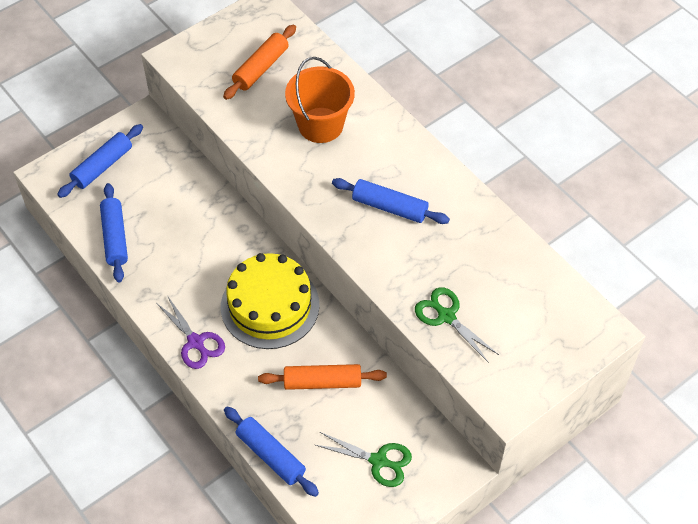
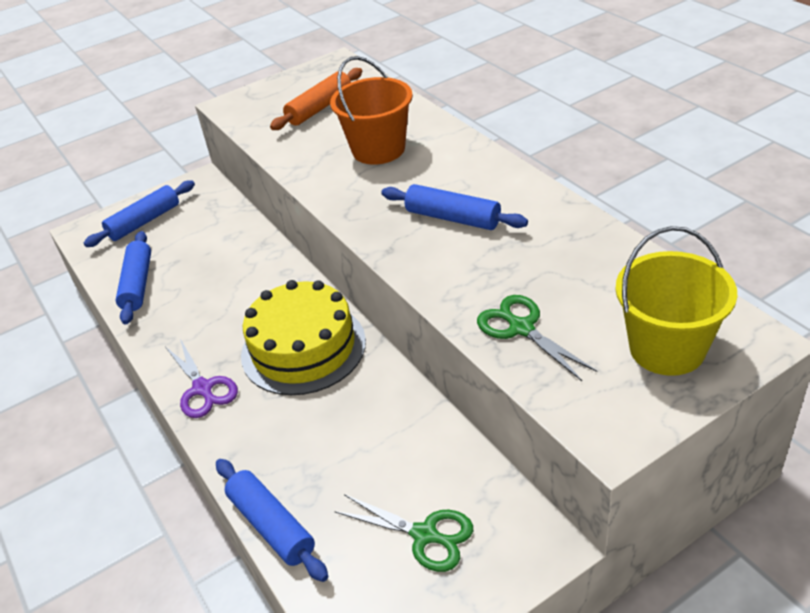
camera: 10 degrees right, 15 degrees down
orange rolling pin [258,364,387,390] -> none
none -> yellow bucket [615,226,737,376]

